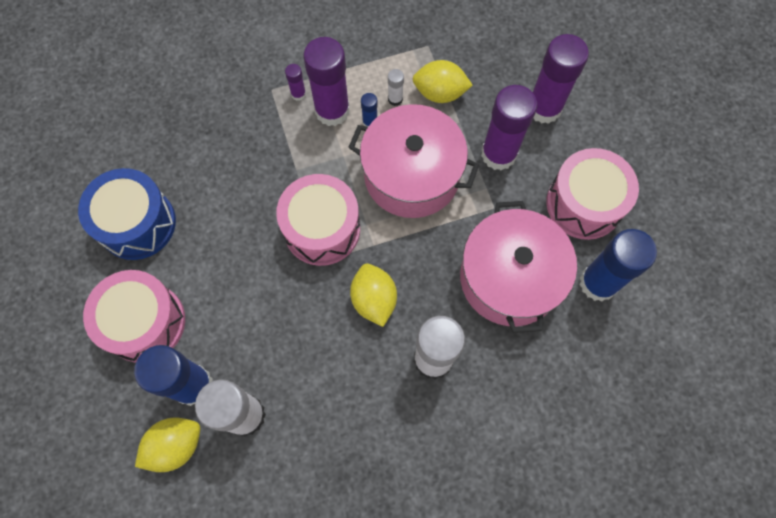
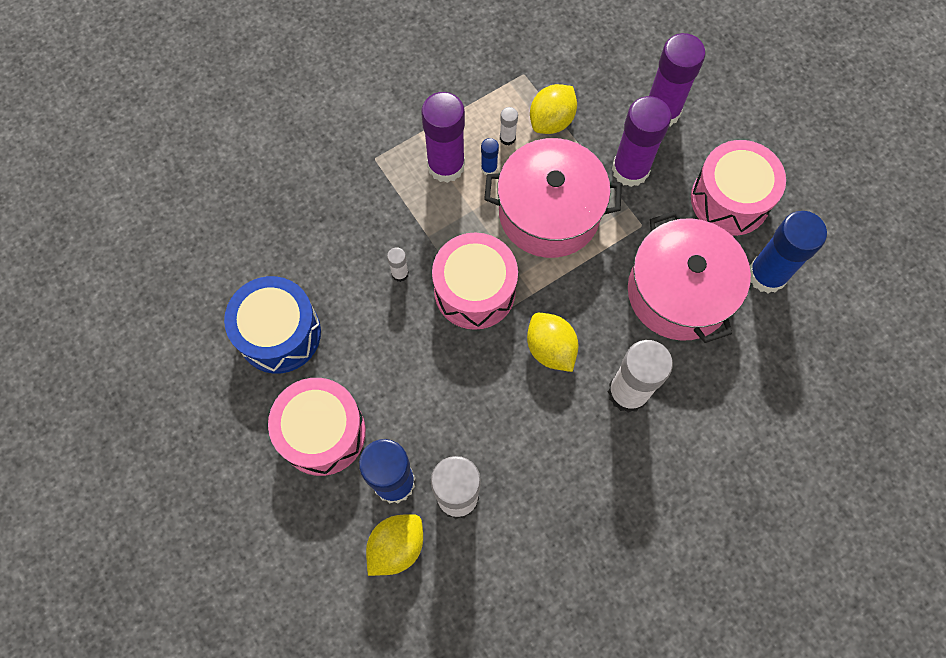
camera: 15 degrees left, 0 degrees up
purple glue stick [285,64,306,101] -> none
yellow lemon [412,60,473,103] -> yellow lemon turned 45 degrees counterclockwise [530,84,577,134]
none -> white glue stick [387,247,409,282]

